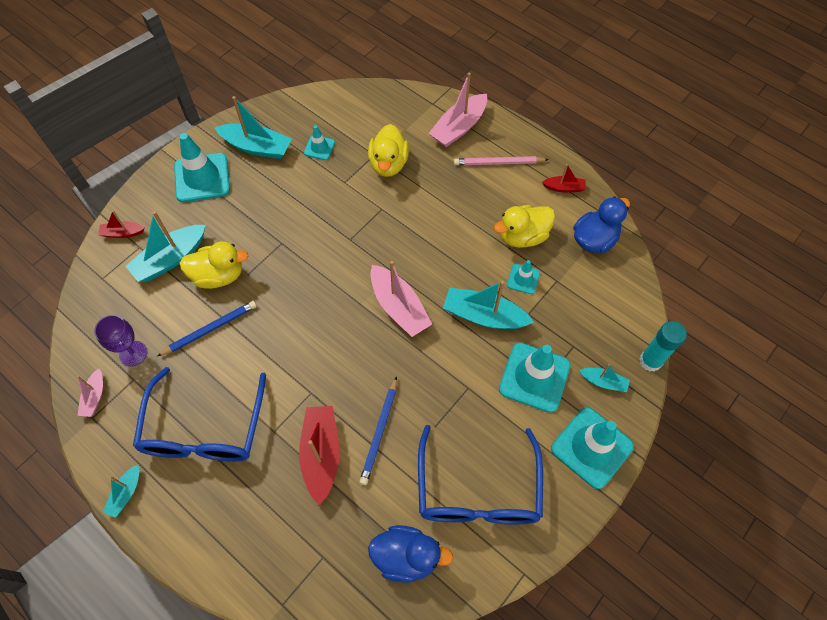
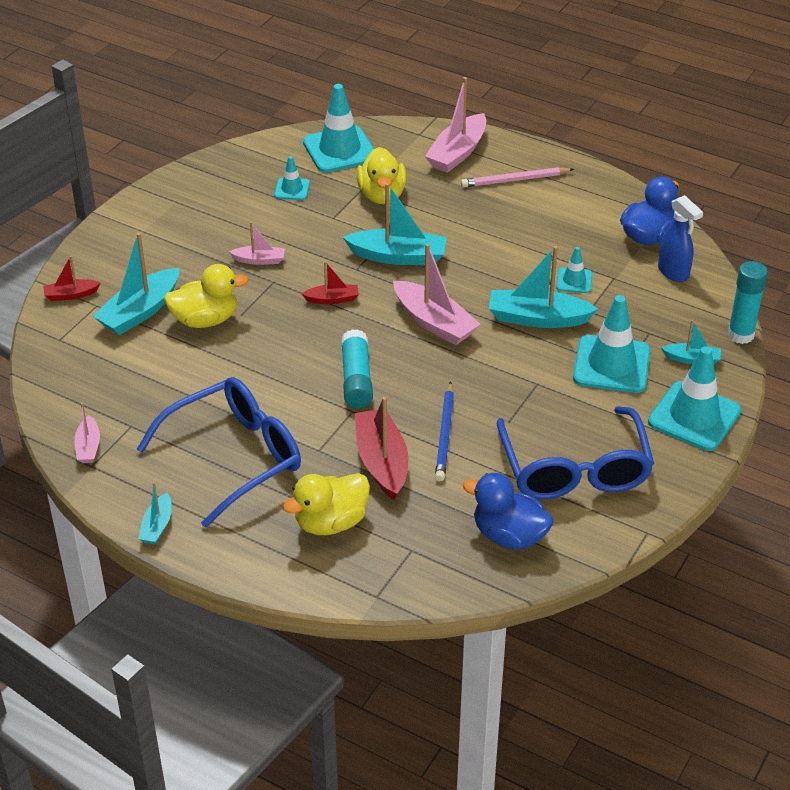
camera: 10 degrees left, 20 degrees down
purple goblet [94,315,147,366] -> none
blue glasses [133,367,266,462] -> blue glasses turned 120 degrees counterclockwise [137,377,301,528]
blue pencil [157,301,257,356] -> none
turquoise traffic cone [174,133,230,202] -> turquoise traffic cone moved to [303,84,374,173]
turquoise boat [215,96,292,159] -> turquoise boat moved to [343,183,447,265]
blue duck [368,525,453,583] -> blue duck turned 150 degrees counterclockwise [463,473,554,549]
yellow duck [494,205,555,248] -> yellow duck moved to [283,473,370,535]
red boat [542,164,586,192] -> red boat moved to [302,261,359,304]
none -> pink boat [229,222,285,265]
none -> turquoise glue stick [341,329,373,409]
none -> blue spray bottle [658,195,703,282]

